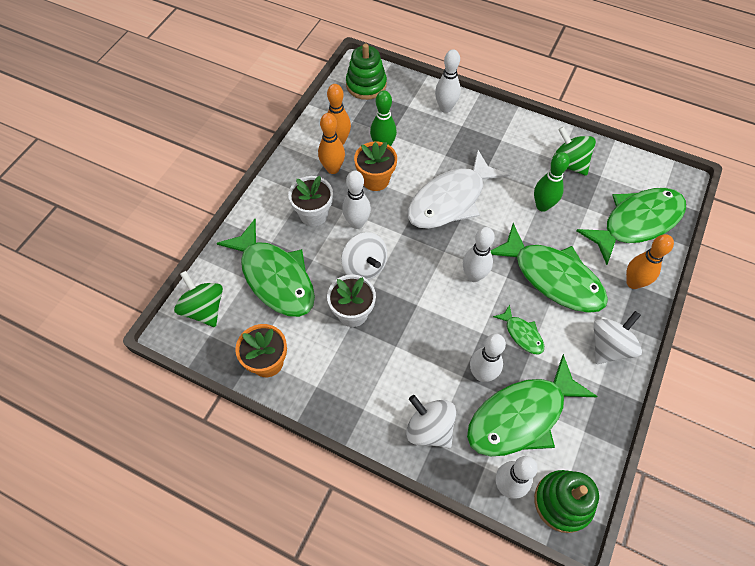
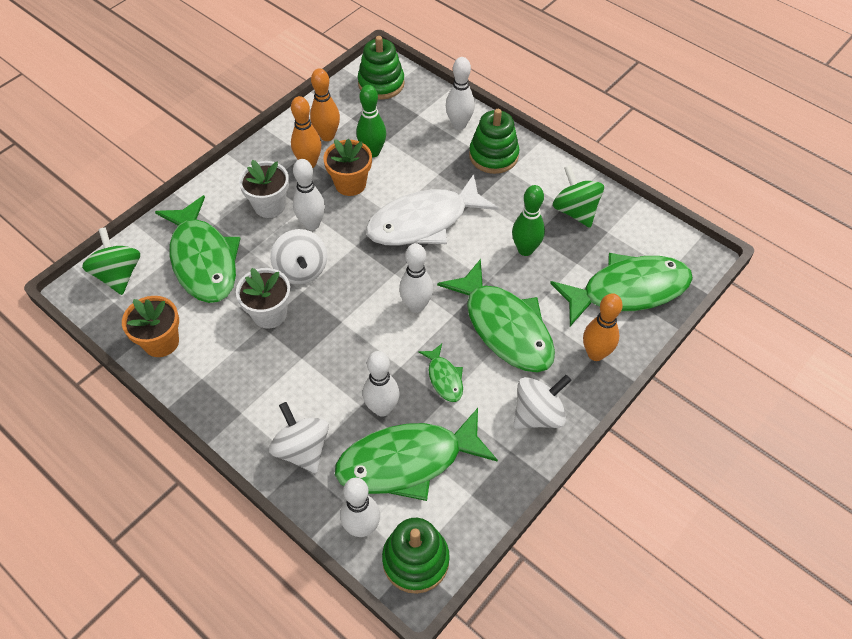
camera: 15 degrees right, 5 degrees down
none -> green stacking toy [469,109,519,174]

